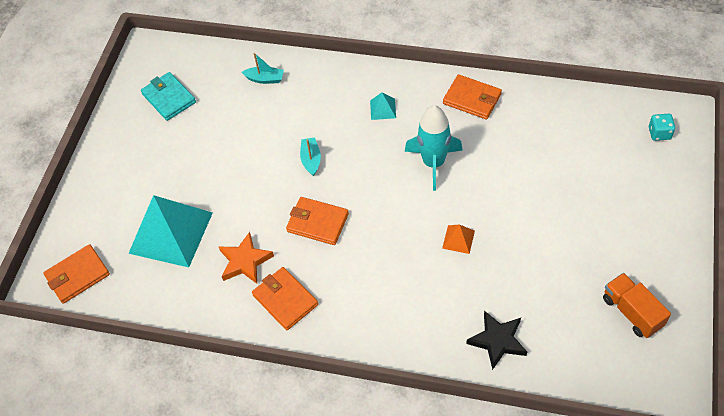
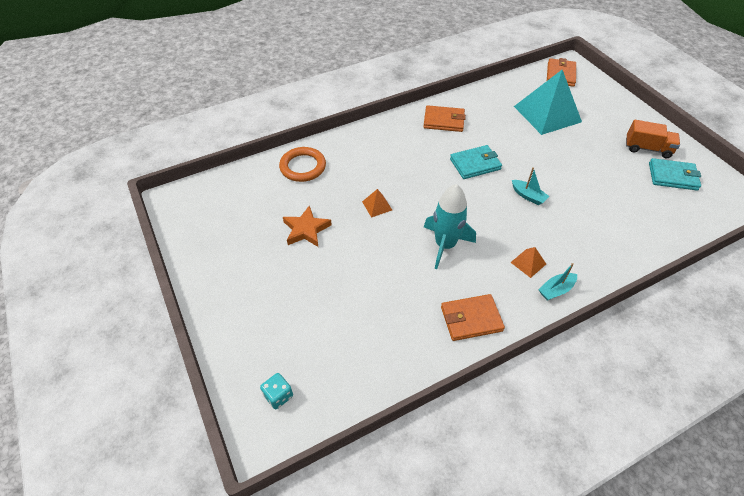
camera: 135 degrees right, 5 degrees down
orange star [219,232,274,284] -> orange star moved to [283,205,332,247]
turquoise boat [242,53,284,84] -> turquoise boat moved to [538,263,577,300]
orange wallet [286,197,349,245] -> turquoise wallet [450,145,502,179]
turquoise pyramid [370,93,396,120] -> orange pyramid [510,247,546,278]
black star [466,310,527,370] -> orange ring [279,147,326,182]
orange truck [603,273,671,338] -> orange truck moved to [626,120,680,158]

